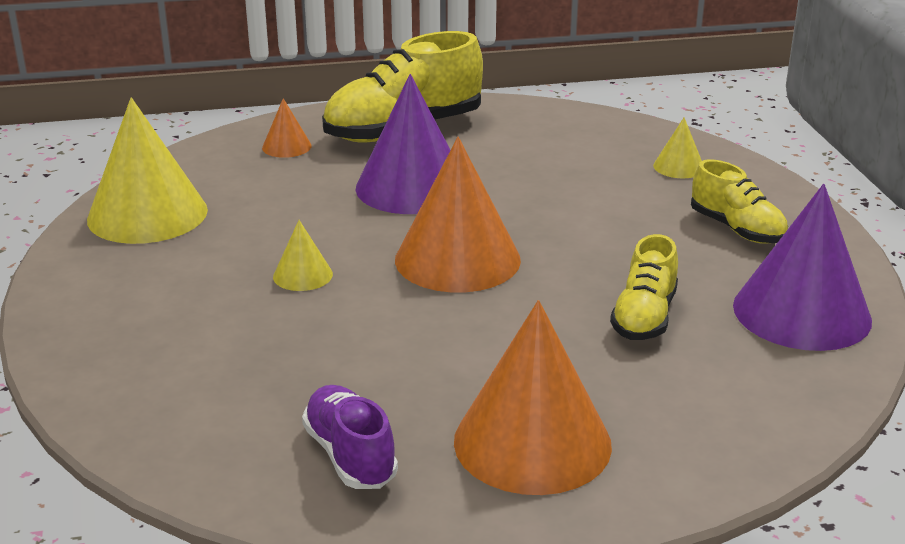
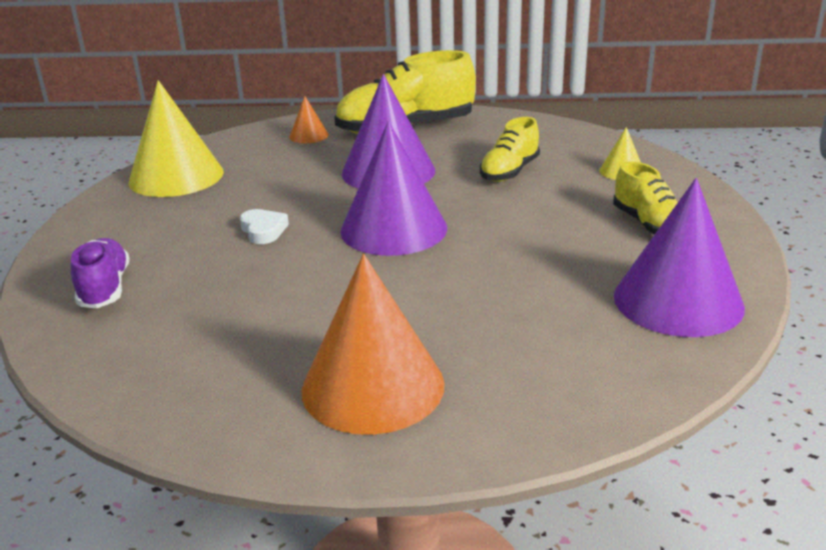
camera: 15 degrees right, 0 degrees up
yellow cone [273,220,333,291] -> white heart [240,209,289,244]
purple shoe [302,385,398,489] -> purple shoe moved to [71,238,130,308]
orange cone [395,137,521,292] -> purple cone [340,121,447,256]
yellow shoe [610,234,678,340] -> yellow shoe moved to [480,117,540,182]

